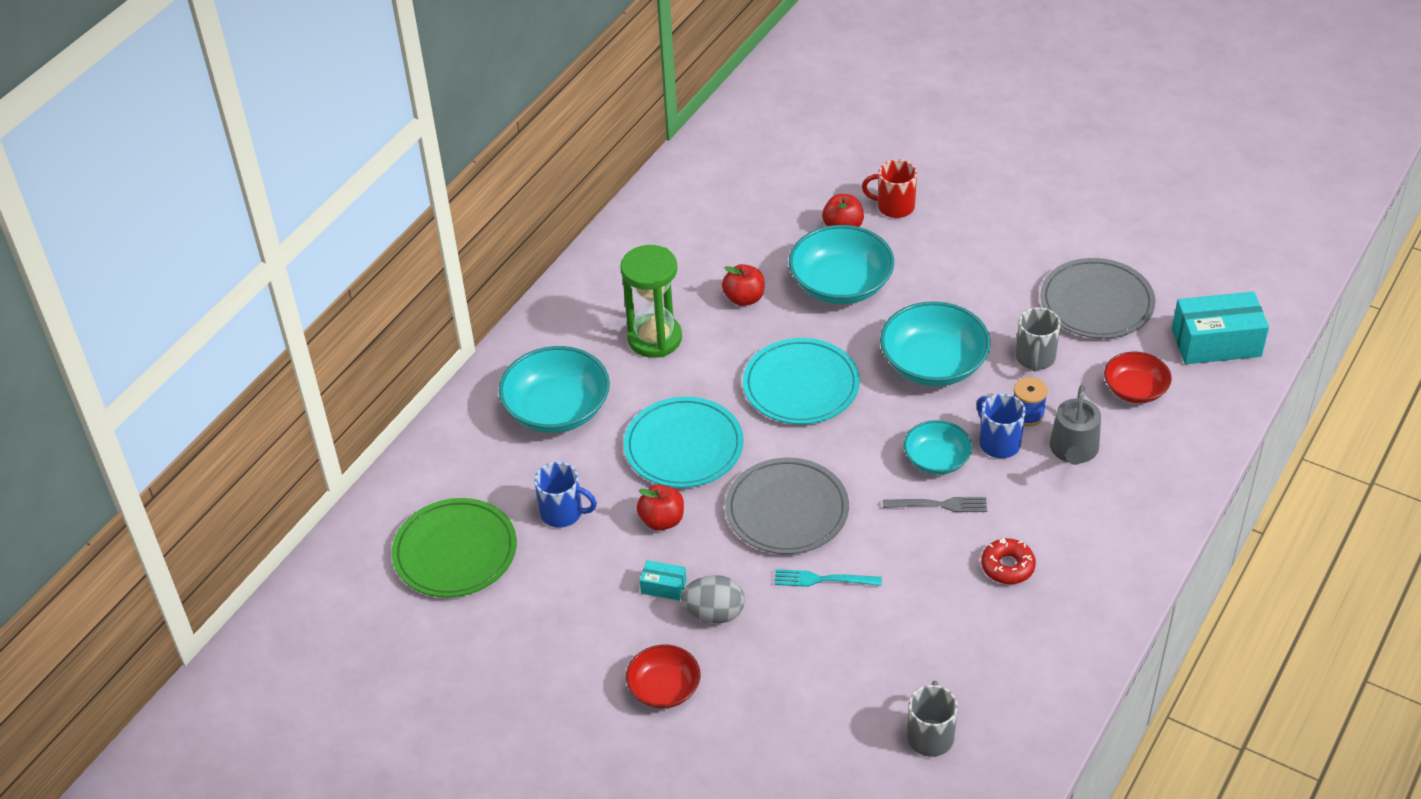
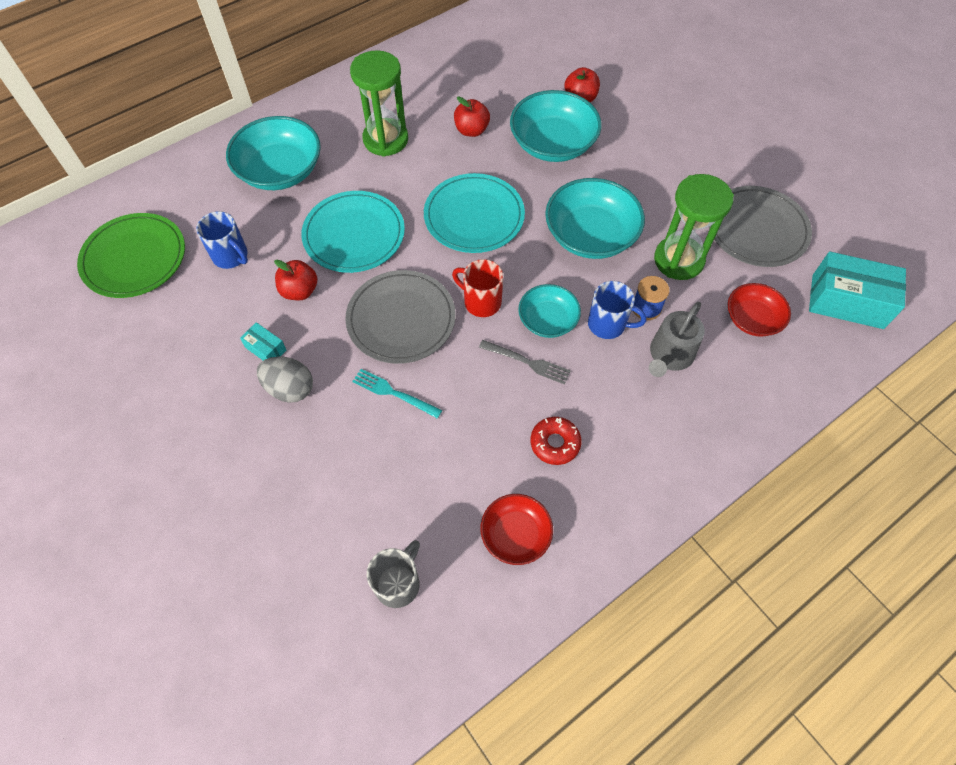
camera: 20 degrees right, 15 degrees up
red bowl [626,645,701,709] -> red bowl moved to [481,494,553,565]
red mug [862,159,917,218] -> red mug moved to [452,259,503,317]
blue mug [977,394,1026,458] -> blue mug turned 120 degrees clockwise [588,281,646,339]
grey mug [1016,307,1061,372] -> green hourglass [654,174,734,280]

